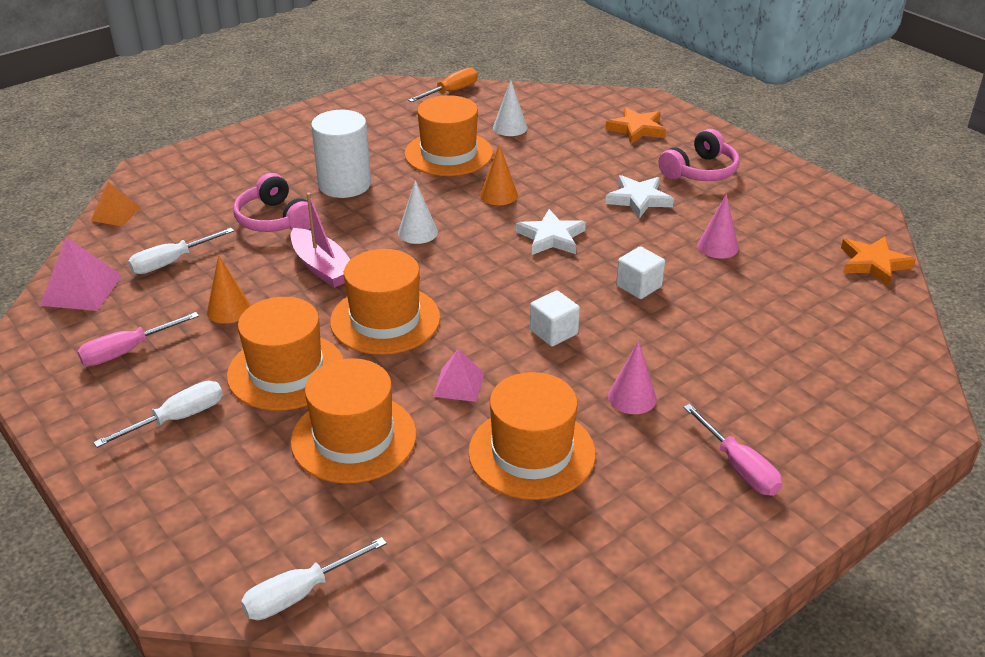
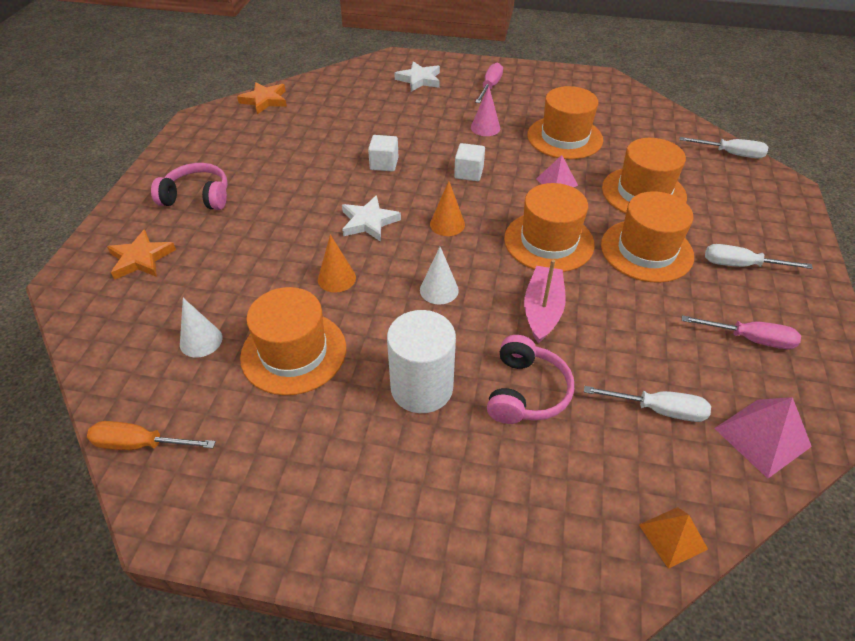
camera: 130 degrees left, 10 degrees up
orange cone [207,255,251,324] -> orange cone moved to [430,181,465,236]
white star [605,175,674,218] -> white star moved to [394,61,440,92]
pink cone [698,194,739,259] -> none

